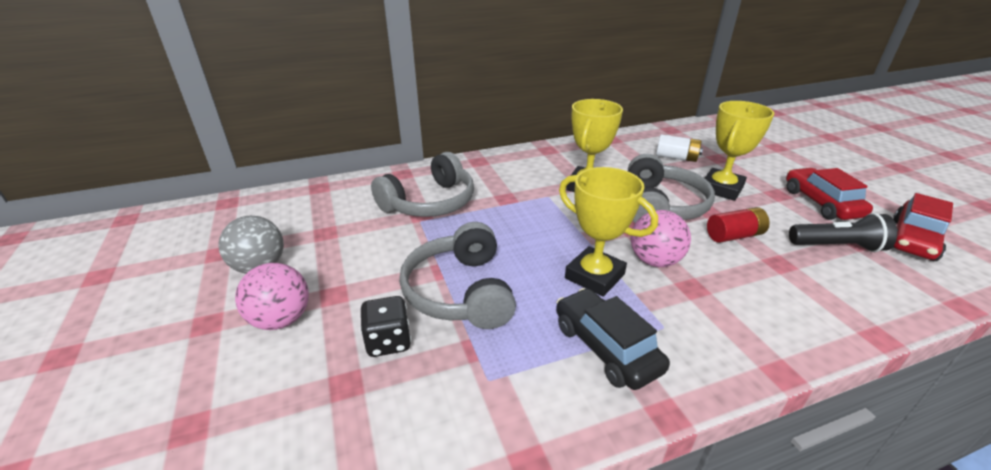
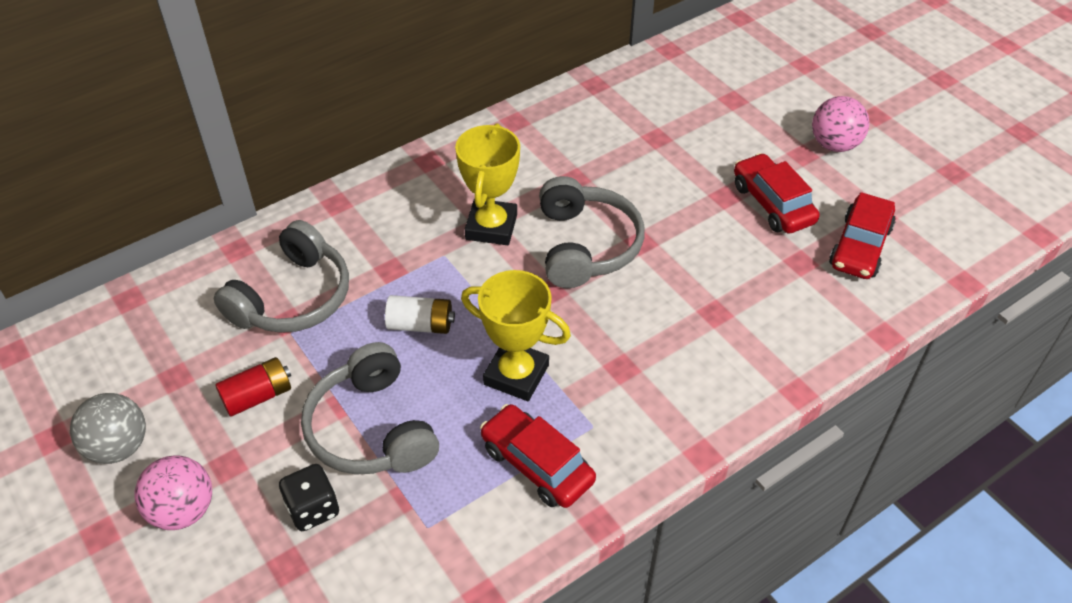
camera: 15 degrees left, 15 degrees up
black car [556,288,670,390] -> red car [480,404,596,508]
pink ball [631,210,691,267] -> pink ball moved to [812,96,869,152]
white battery [656,134,703,162] -> white battery moved to [385,295,455,334]
yellow trophy [705,101,774,201] -> none
red battery [707,207,770,243] -> red battery moved to [215,357,291,417]
black flashlight [789,213,897,252] -> none

